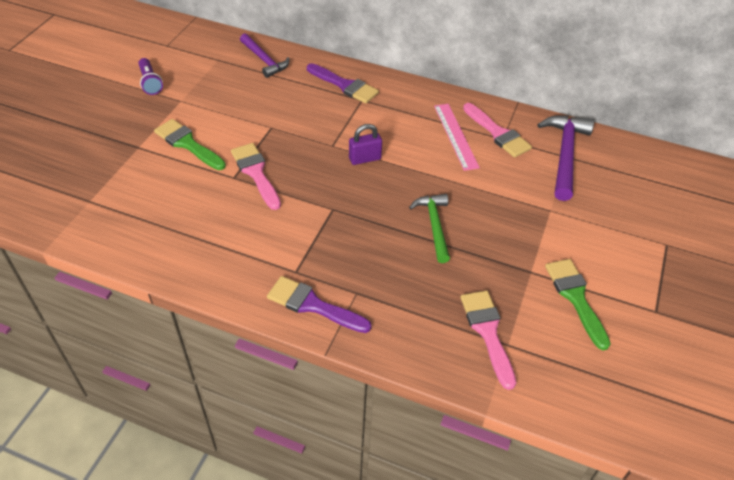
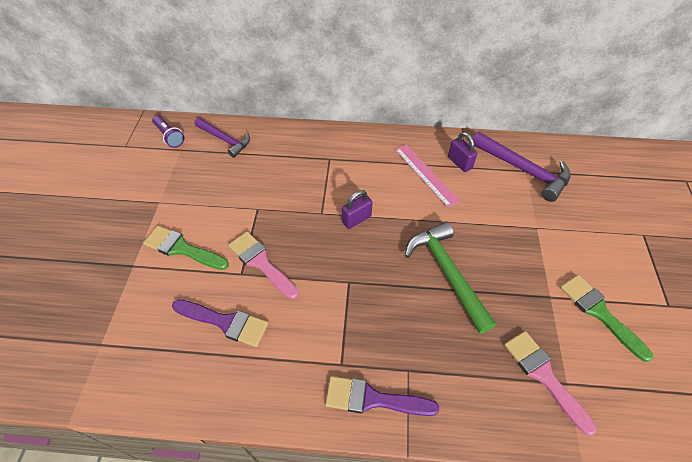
camera: 15 degrees left, 5 degrees up
purple flashlight [138,58,163,95] -> purple flashlight moved to [152,115,184,148]
purple brush [307,63,379,104] -> purple brush moved to [172,300,268,347]
green hammer [409,194,450,263] -> green hammer [405,222,496,334], size x1.50
pink brush [463,103,532,158] -> purple padlock [448,132,478,172]
purple hammer [537,115,594,201] -> purple hammer turned 135 degrees clockwise [473,132,571,202]

